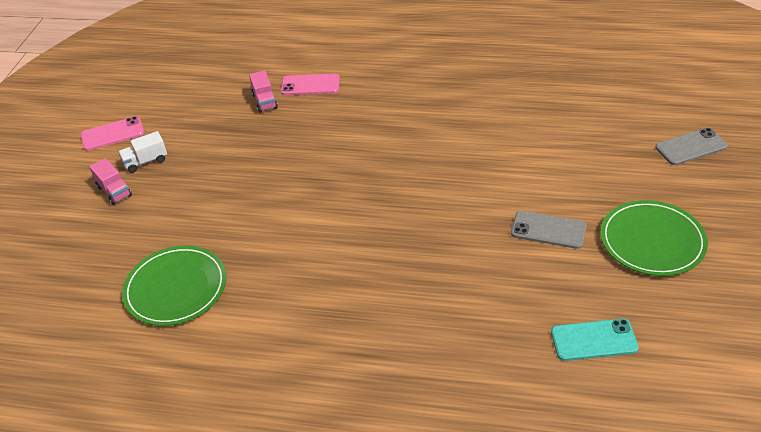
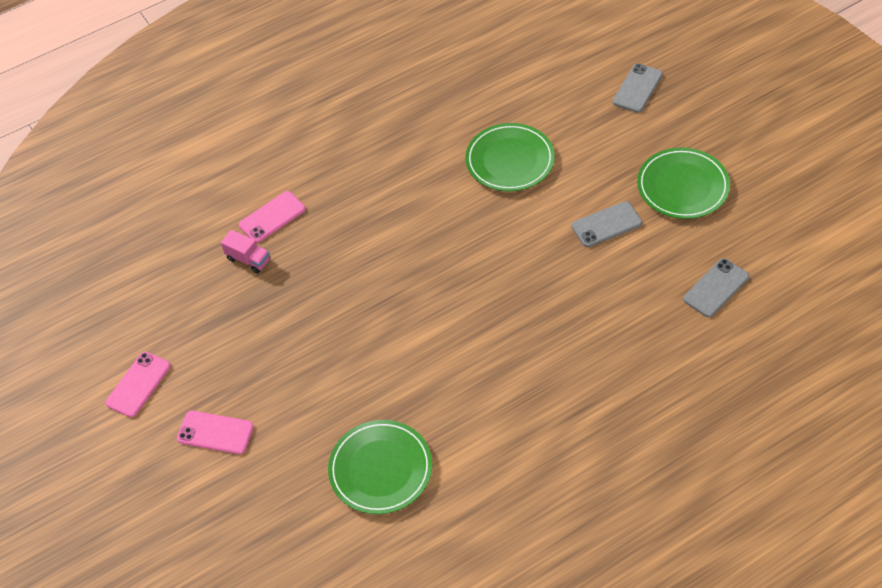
camera: 40 degrees left, 10 degrees up
pink truck [89,158,132,205] -> pink phone [177,411,254,454]
white truck [118,131,167,173] -> none
turquoise phone [551,319,639,361] -> grey phone [683,258,749,317]
none -> green plate [465,123,555,191]

